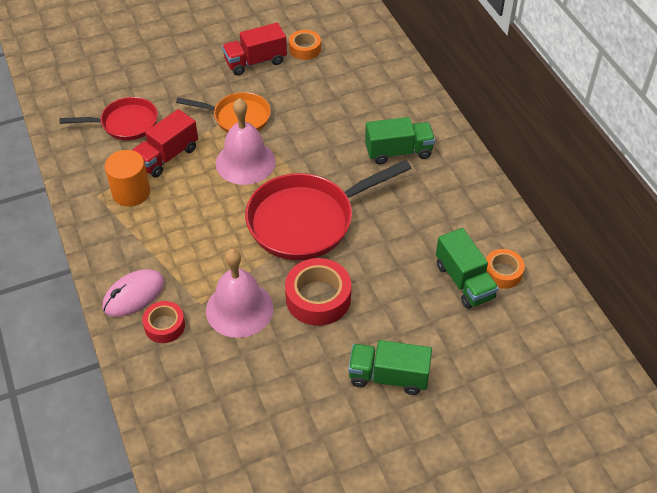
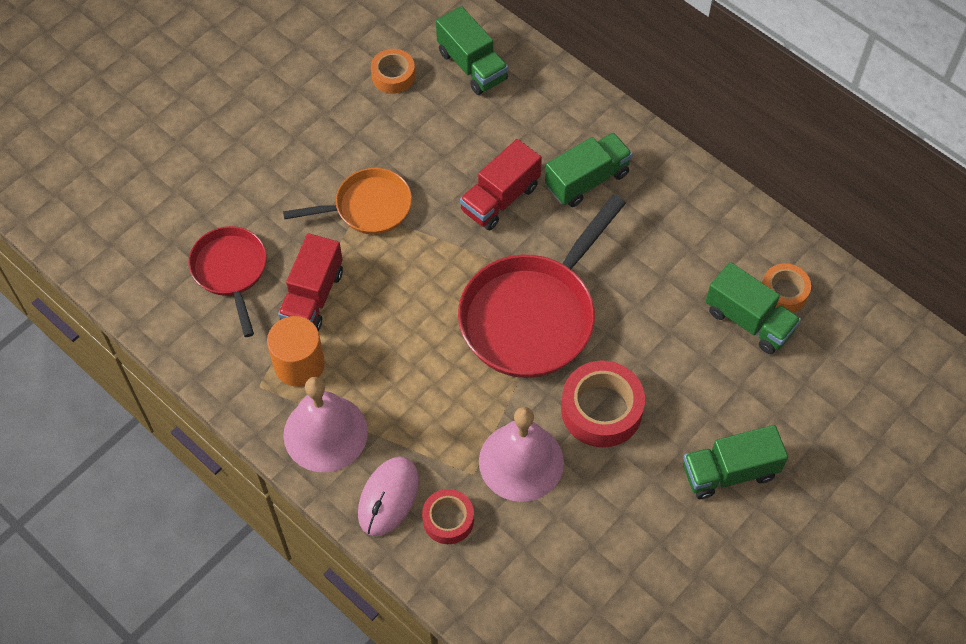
camera: 25 degrees left, 10 degrees up
red pan [59,97,158,140] -> red pan turned 75 degrees counterclockwise [188,226,267,337]
pink bell [216,98,276,185] -> pink bell moved to [283,377,368,472]
red truck [222,23,287,76] -> red truck moved to [460,139,542,230]
none -> green truck [436,6,508,95]

